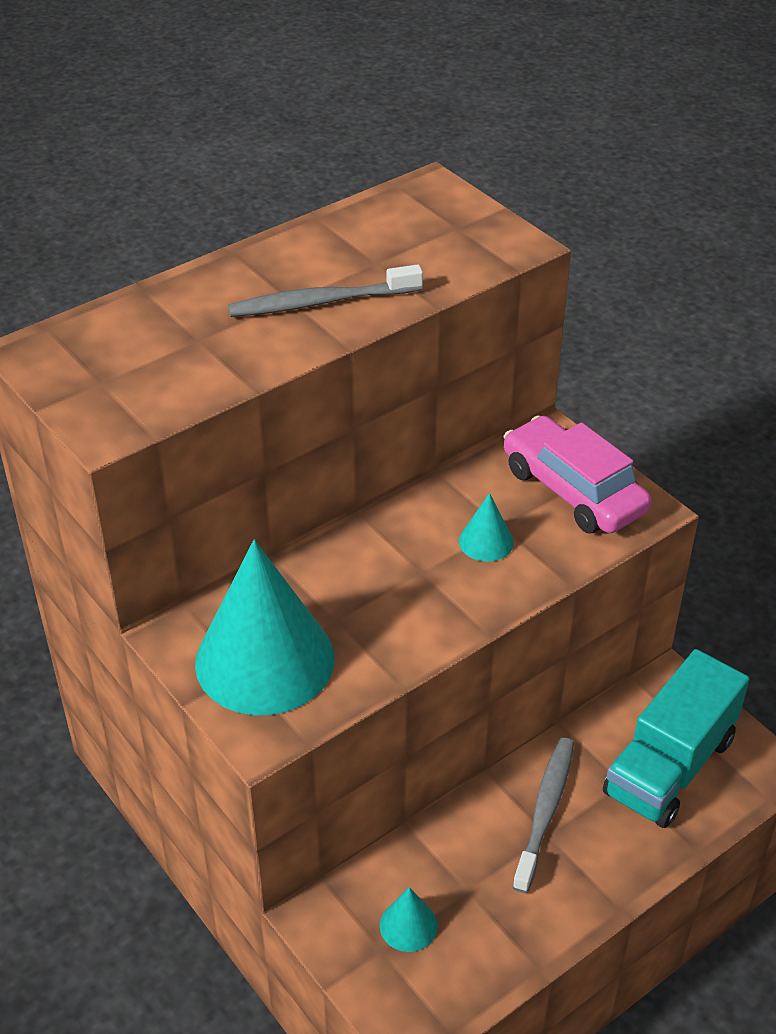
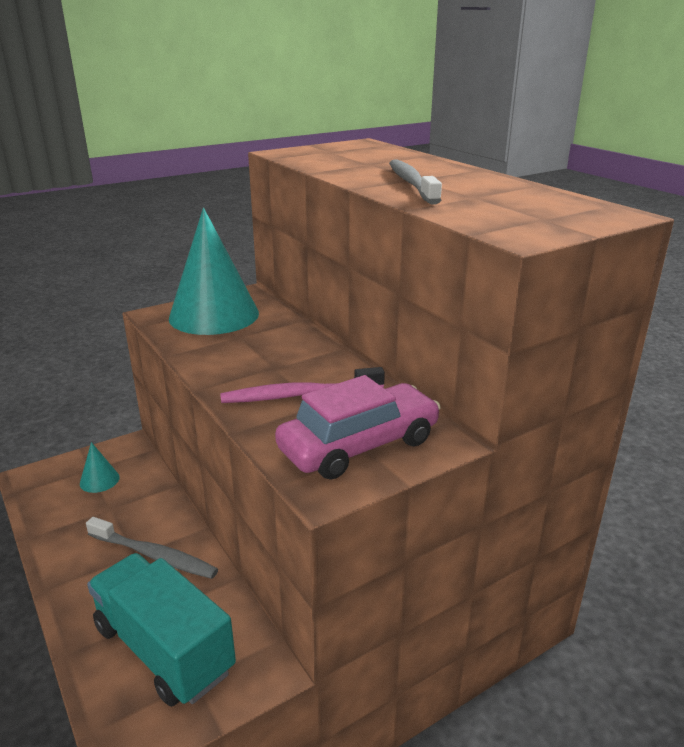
camera: 95 degrees right, 15 degrees down
turquoise cone [459,493,514,562] -> pink toothbrush [220,367,385,403]

